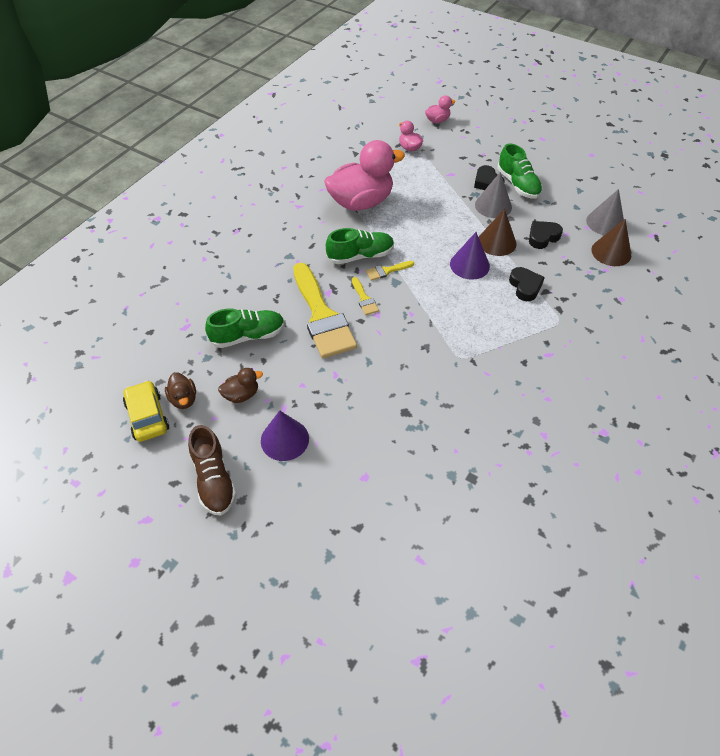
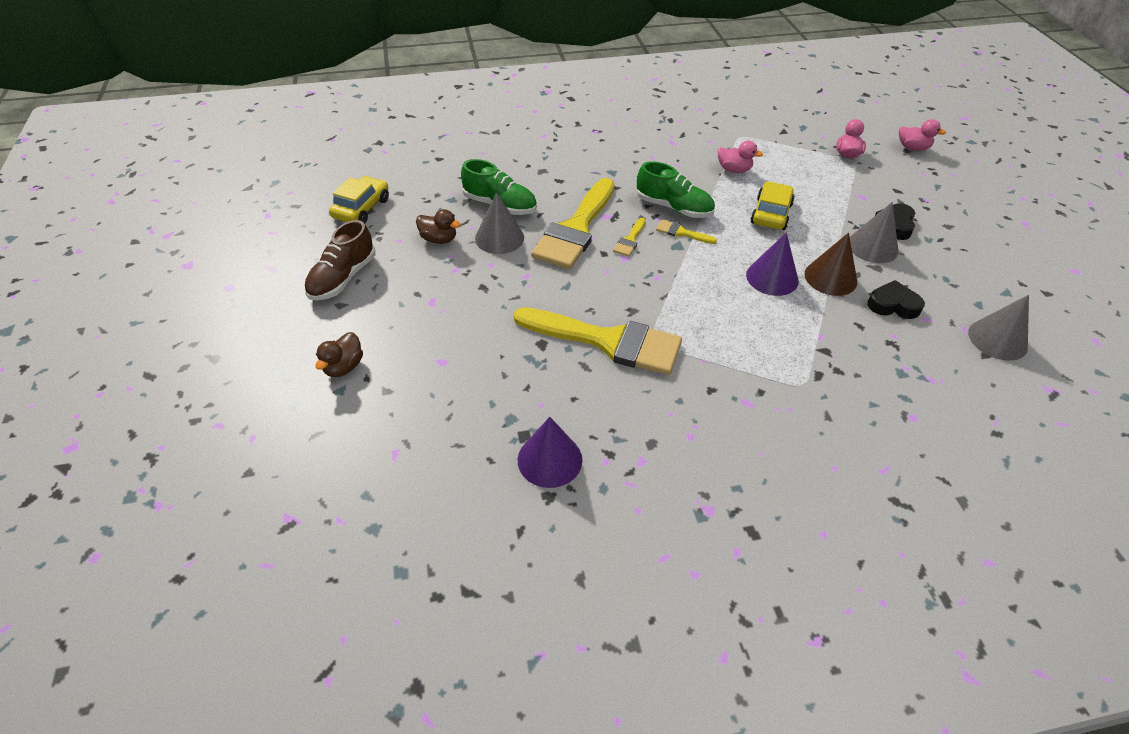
camera: 45 degrees right, 5 degrees down
brown duck [165,372,196,409] -> brown duck moved to [315,332,363,377]
purple cone [261,410,309,461] -> purple cone moved to [518,417,582,488]
pink duck [324,140,405,211] -> pink duck [718,141,763,173], size x0.44
green shoe [497,143,542,199] -> none
black heart [509,267,545,301] -> none
brown cone [591,219,631,266] -> none
none -> grey cone [475,192,524,254]
none -> yellow brush [514,307,682,375]
none -> yellow car [751,182,795,230]

